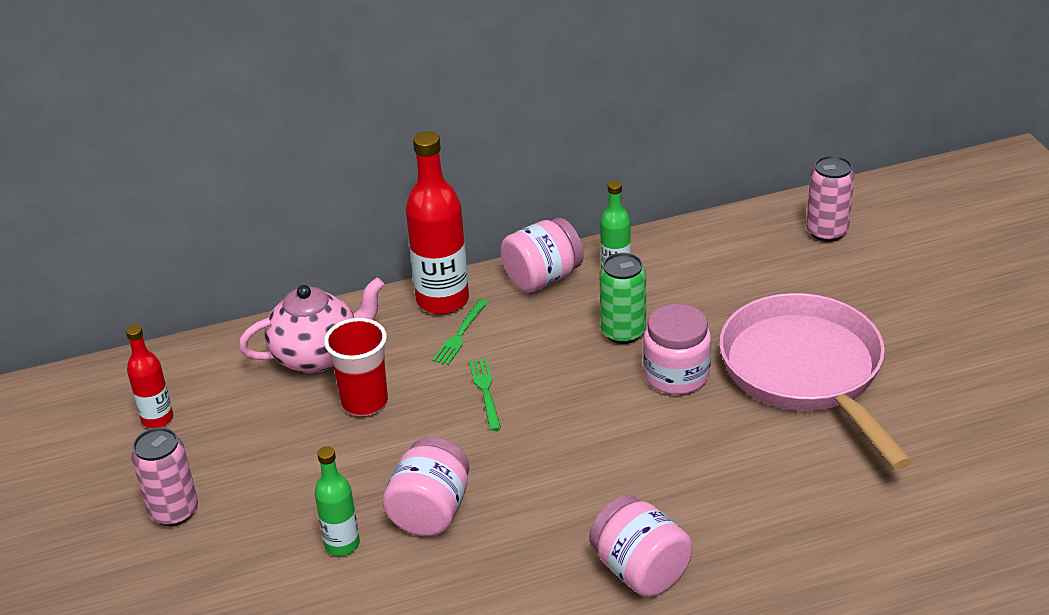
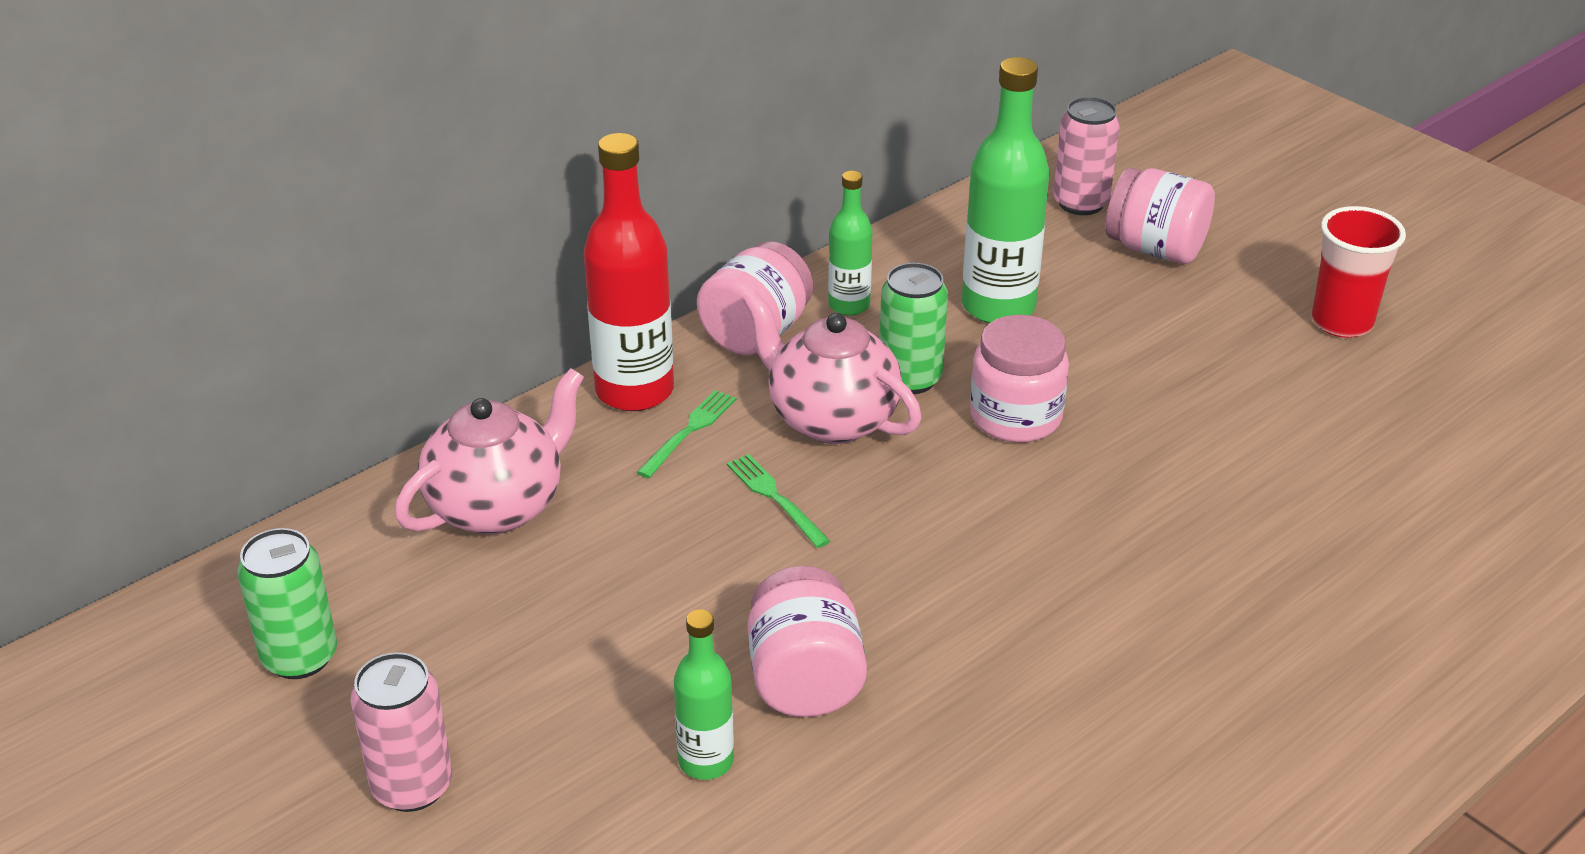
camera: 25 degrees left, 0 degrees up
red bottle [126,325,173,428] -> green can [237,528,337,679]
red cup [324,318,388,416] -> red cup moved to [1312,206,1406,338]
green fork [432,299,488,365] -> green fork turned 150 degrees counterclockwise [637,390,737,478]
pink jar [589,495,693,597] -> pink jar moved to [1106,168,1215,264]
pink pan [719,293,913,469] -> none
none -> pink teapot [743,291,922,444]
none -> green bottle [962,57,1050,323]

